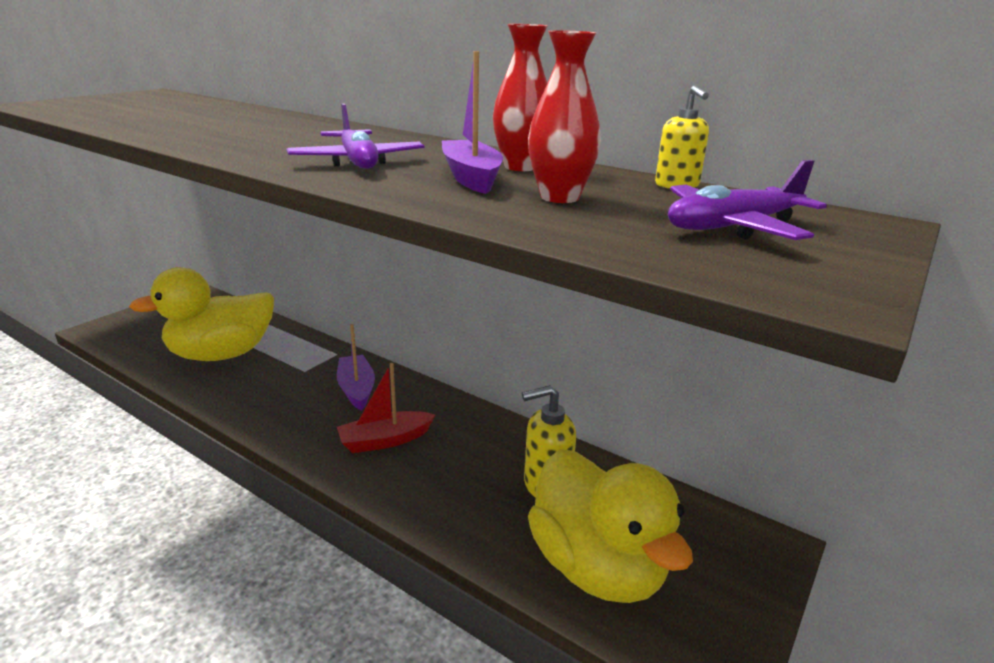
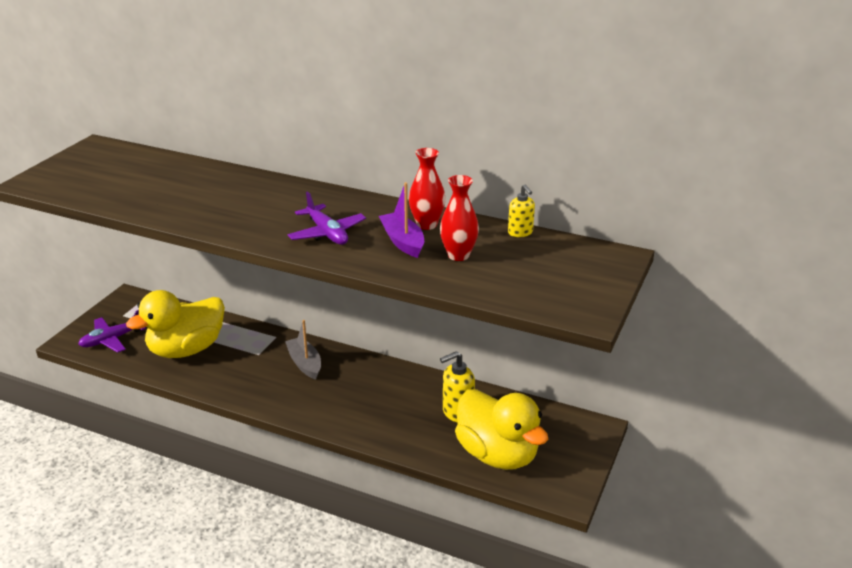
camera: 10 degrees left, 5 degrees up
purple boat [337,324,375,411] -> grey boat [285,320,321,380]
red boat [337,363,435,453] -> none
purple plane [668,160,827,240] -> purple plane moved to [78,310,146,353]

